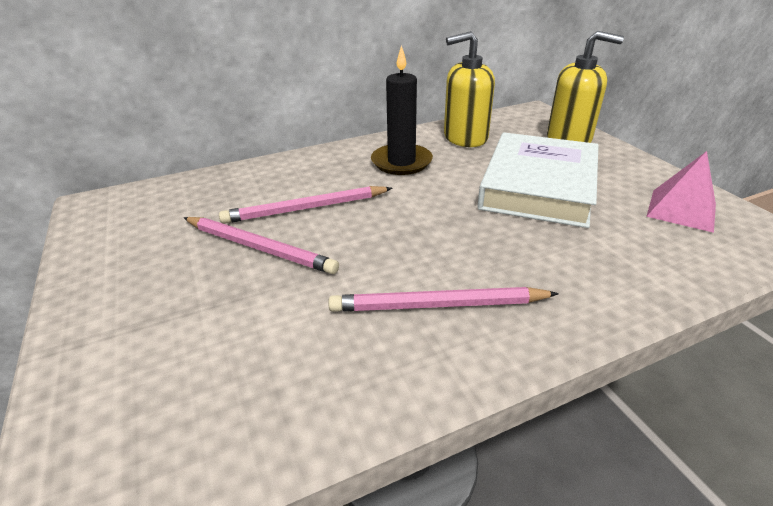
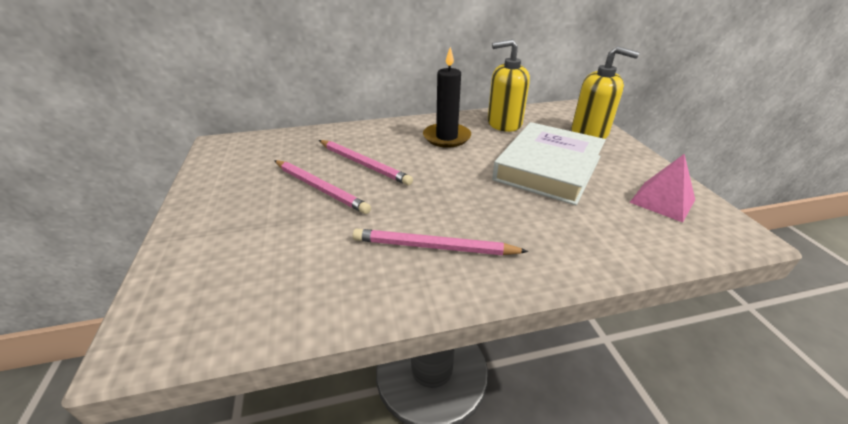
camera: 10 degrees right, 0 degrees up
pink pencil [219,186,392,224] -> pink pencil turned 135 degrees counterclockwise [319,140,413,186]

